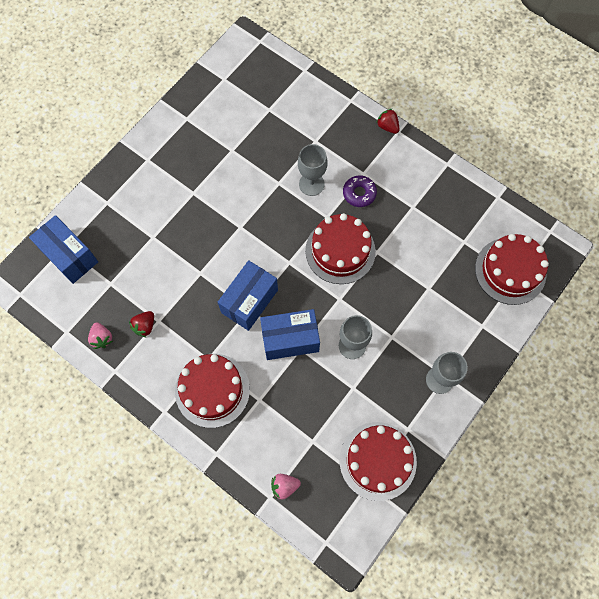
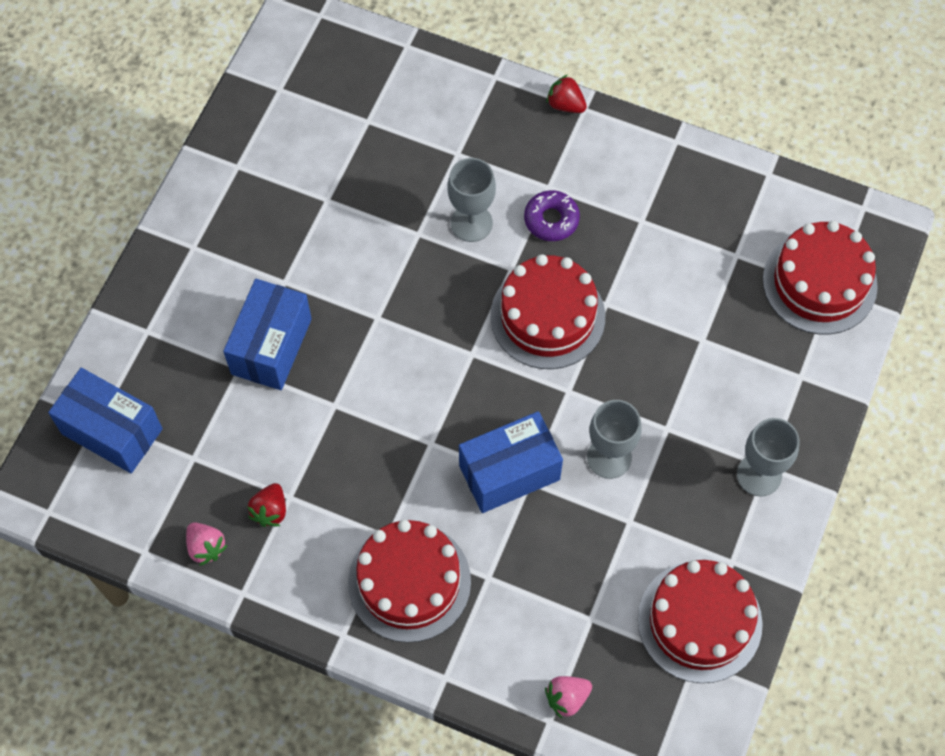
camera: 15 degrees left, 5 degrees down
blue box [218,260,278,331] -> blue box moved to [223,279,312,390]

